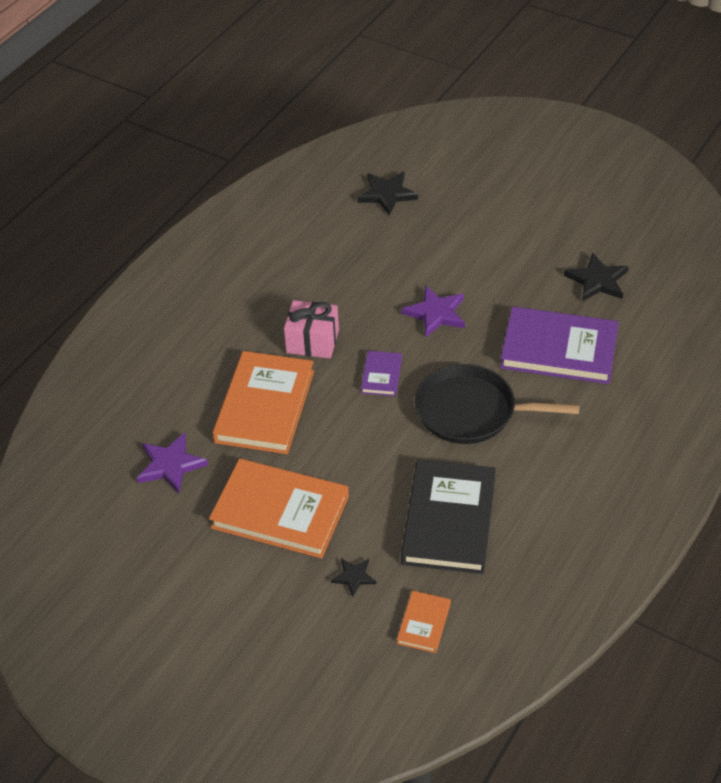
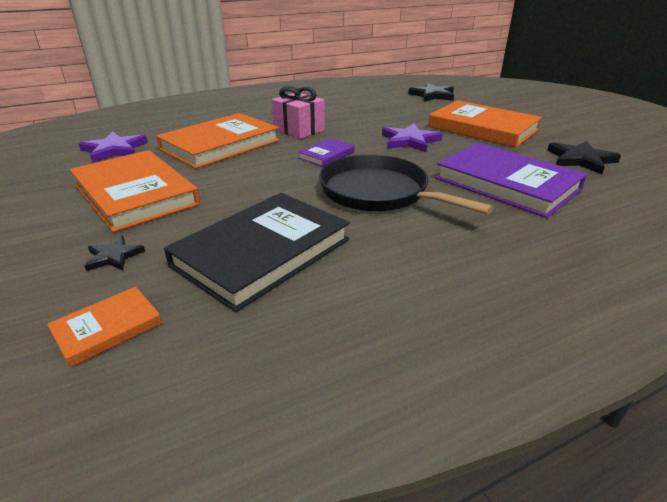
camera: 30 degrees right, 15 degrees down
none -> orange book [428,100,542,148]

